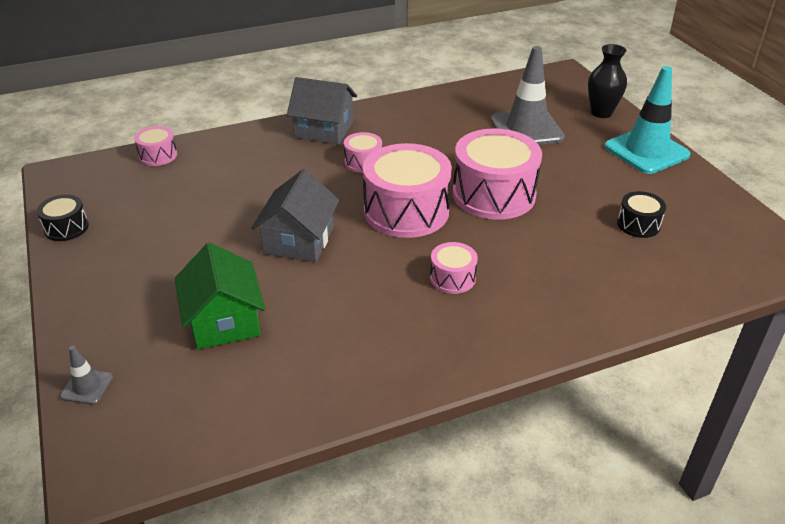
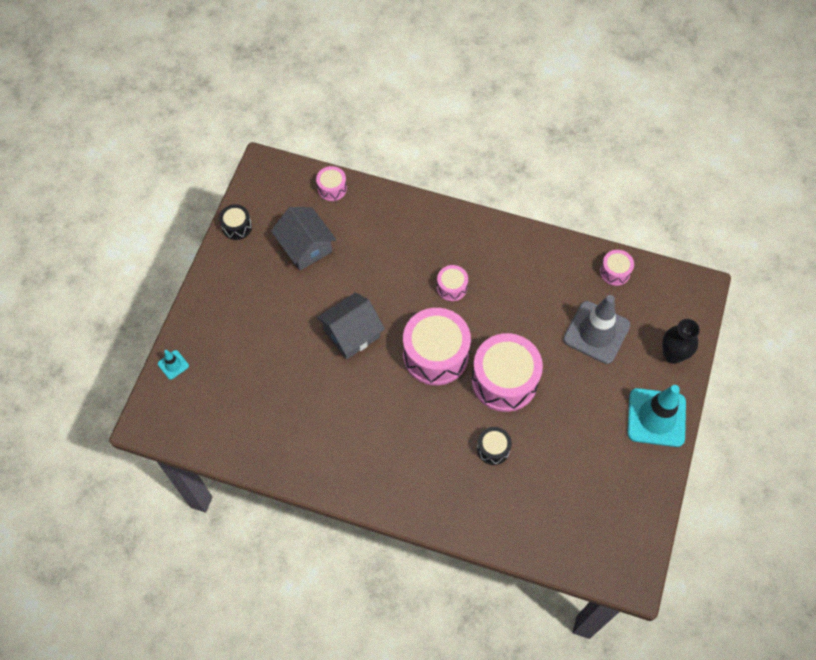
camera: 40 degrees right, 25 degrees up
grey traffic cone [60,346,113,405] -> turquoise traffic cone [158,350,189,380]
green house [175,243,265,350] -> none
grey house [287,77,357,144] -> grey house moved to [271,207,336,270]
pink drum [430,242,478,294] -> pink drum moved to [600,250,634,286]
black drum [617,191,666,238] -> black drum moved to [477,427,512,465]

